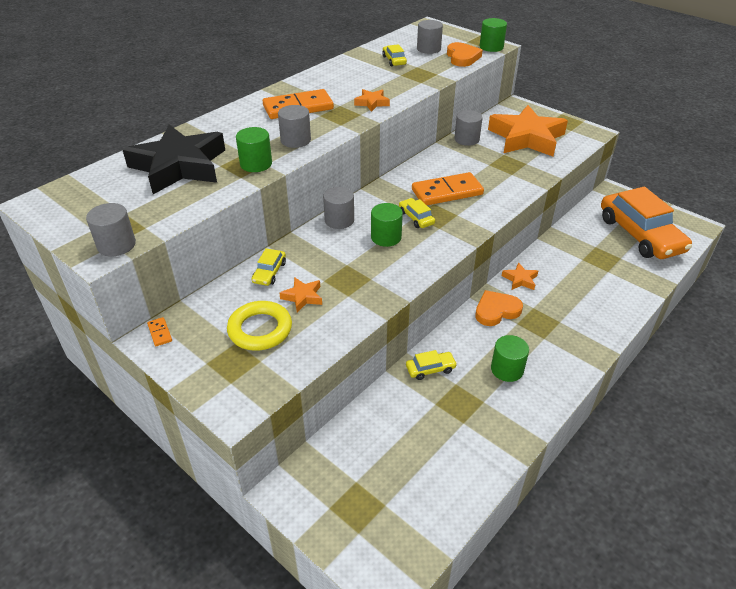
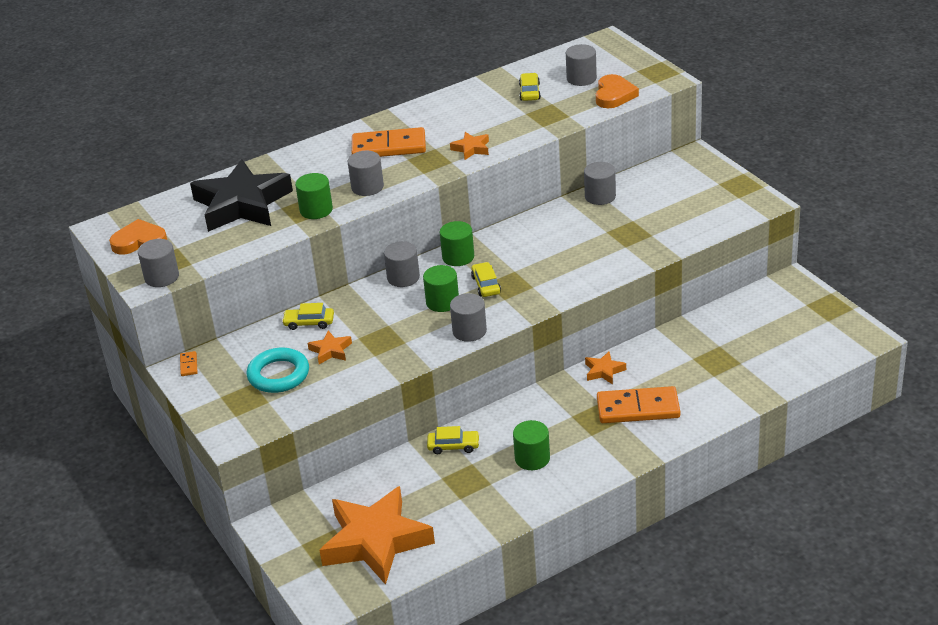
camera: 20 degrees right, 5 degrees down
yellow ring [227,301,292,351] -> turquoise ring [247,348,309,393]
yellow car [252,248,286,286] -> yellow car turned 60 degrees clockwise [282,303,334,330]
orange domino [412,172,484,205] -> orange domino moved to [597,386,680,423]
orange heart [475,290,523,326] -> orange heart moved to [109,219,167,254]
green cylinder [480,18,507,52] -> green cylinder moved to [440,221,474,266]
orange star [488,105,568,156] -> orange star moved to [319,486,435,585]
orange car [601,187,692,259] -> none
none -> grey cylinder [450,293,487,342]

